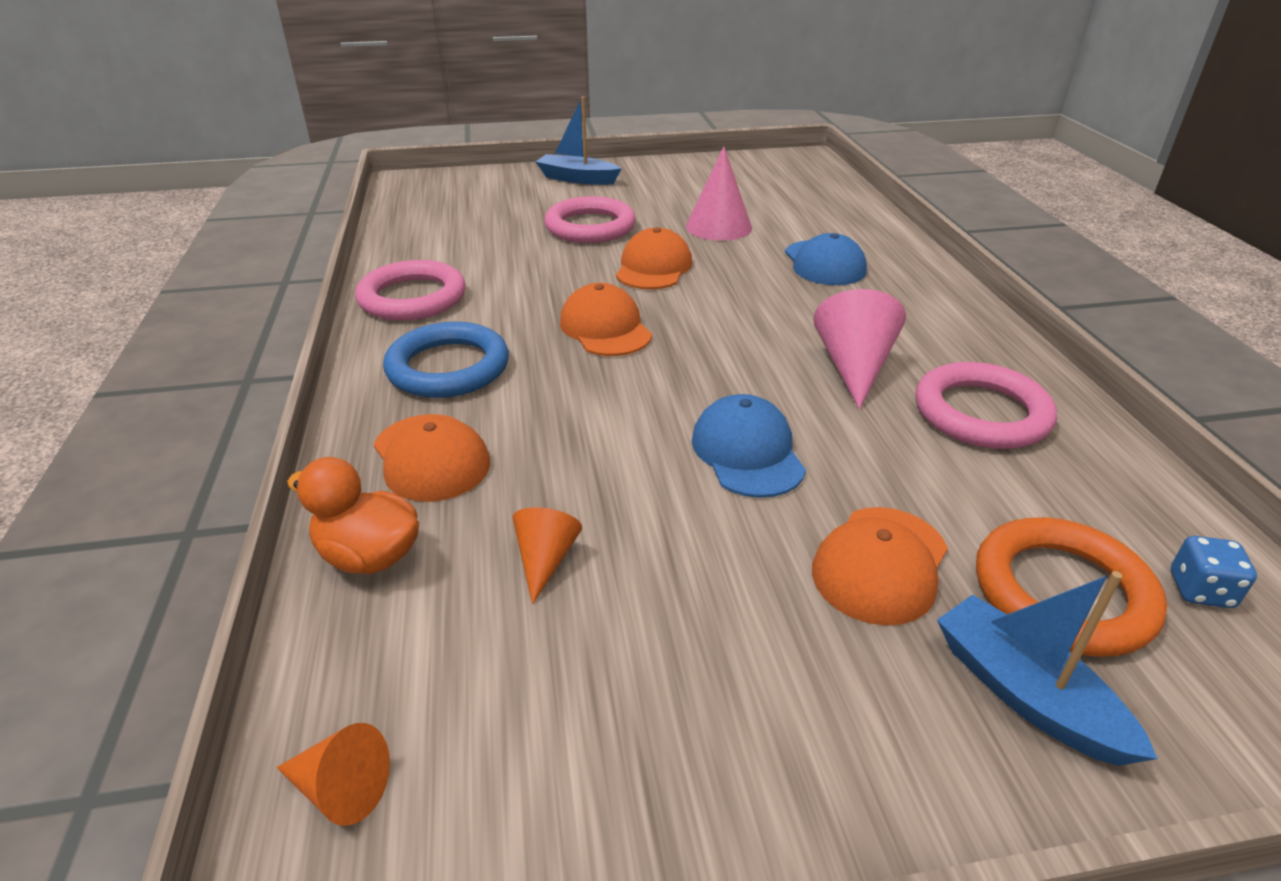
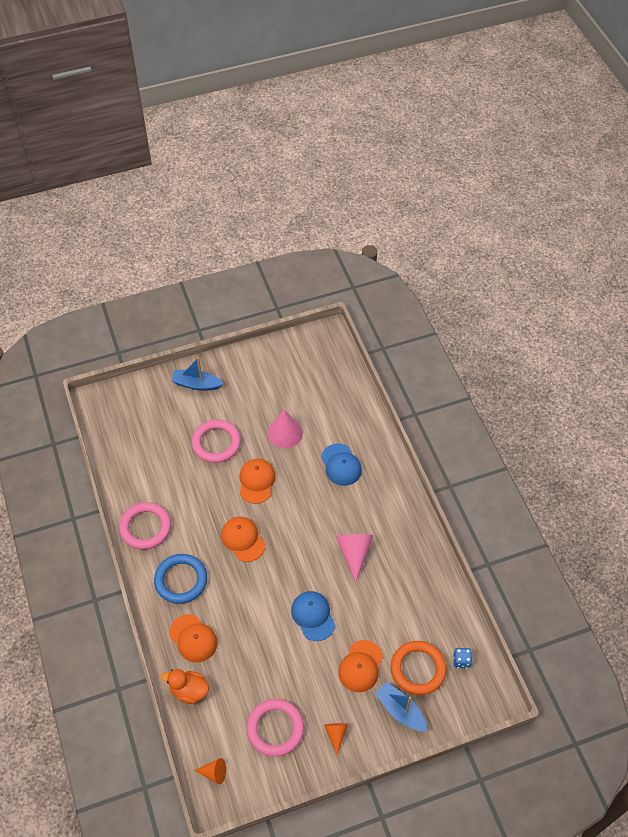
camera: 10 degrees left, 20 degrees up
orange cone [512,507,582,604] -> orange cone moved to [324,723,348,755]
pink ring [915,362,1057,449] -> pink ring moved to [247,699,304,757]

